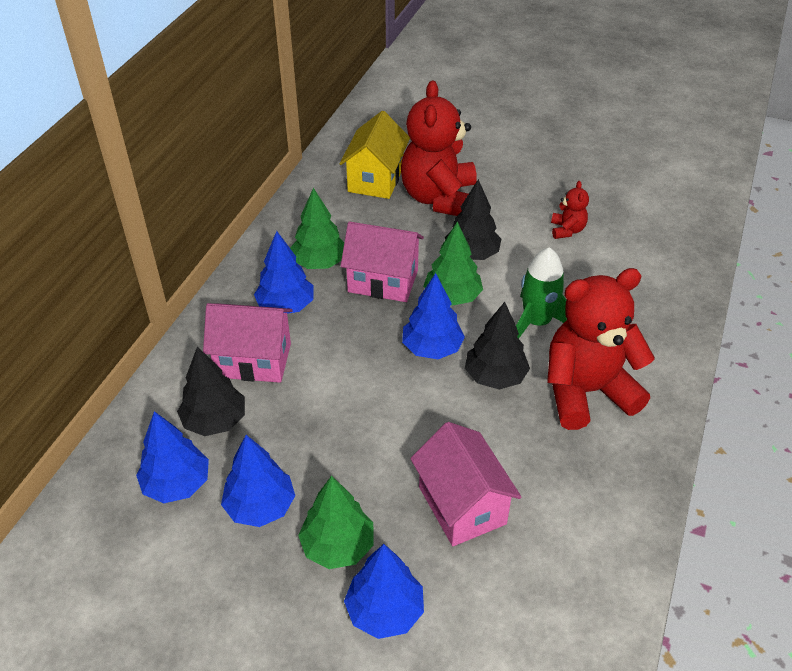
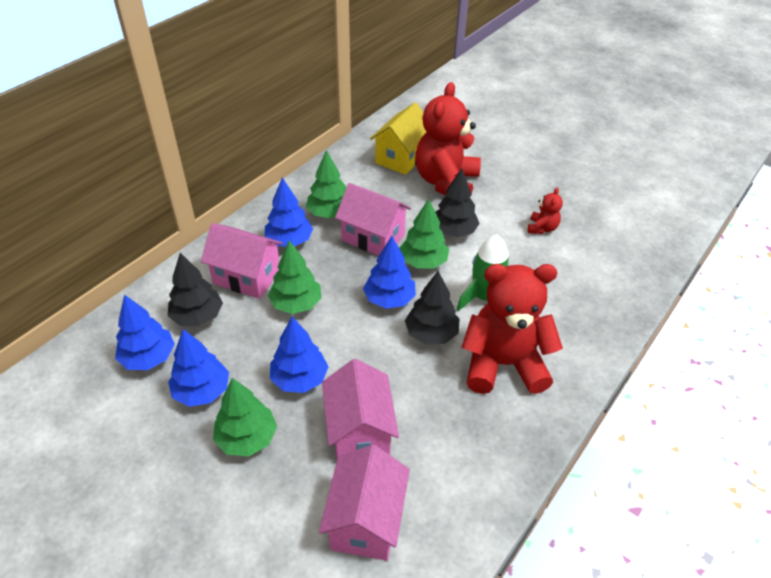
camera: 15 degrees right, 0 degrees up
blue tree [344,544,424,639] -> blue tree moved to [270,317,329,393]
none -> green tree [268,240,322,314]
none -> pink house [319,445,410,561]

